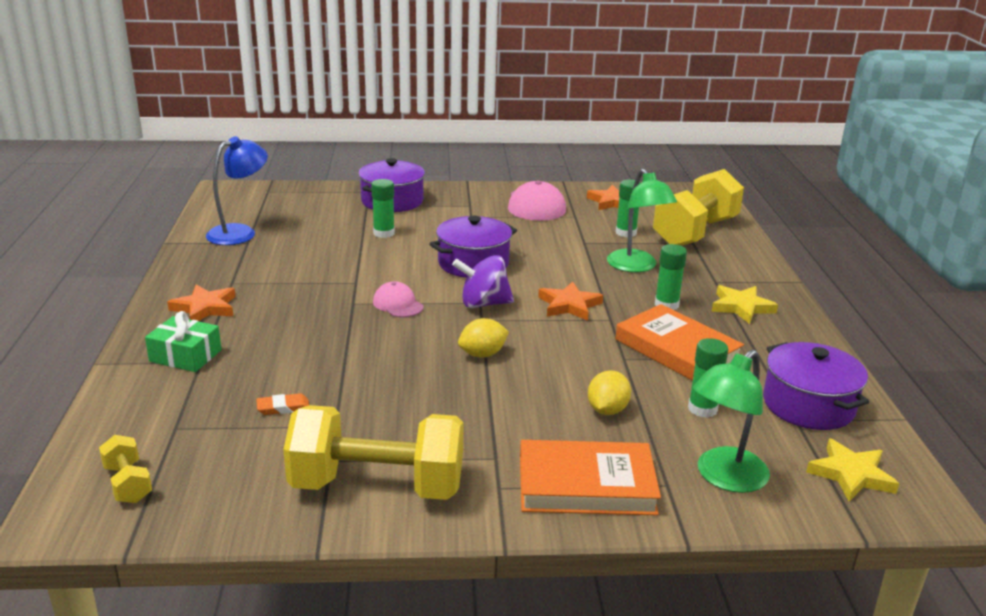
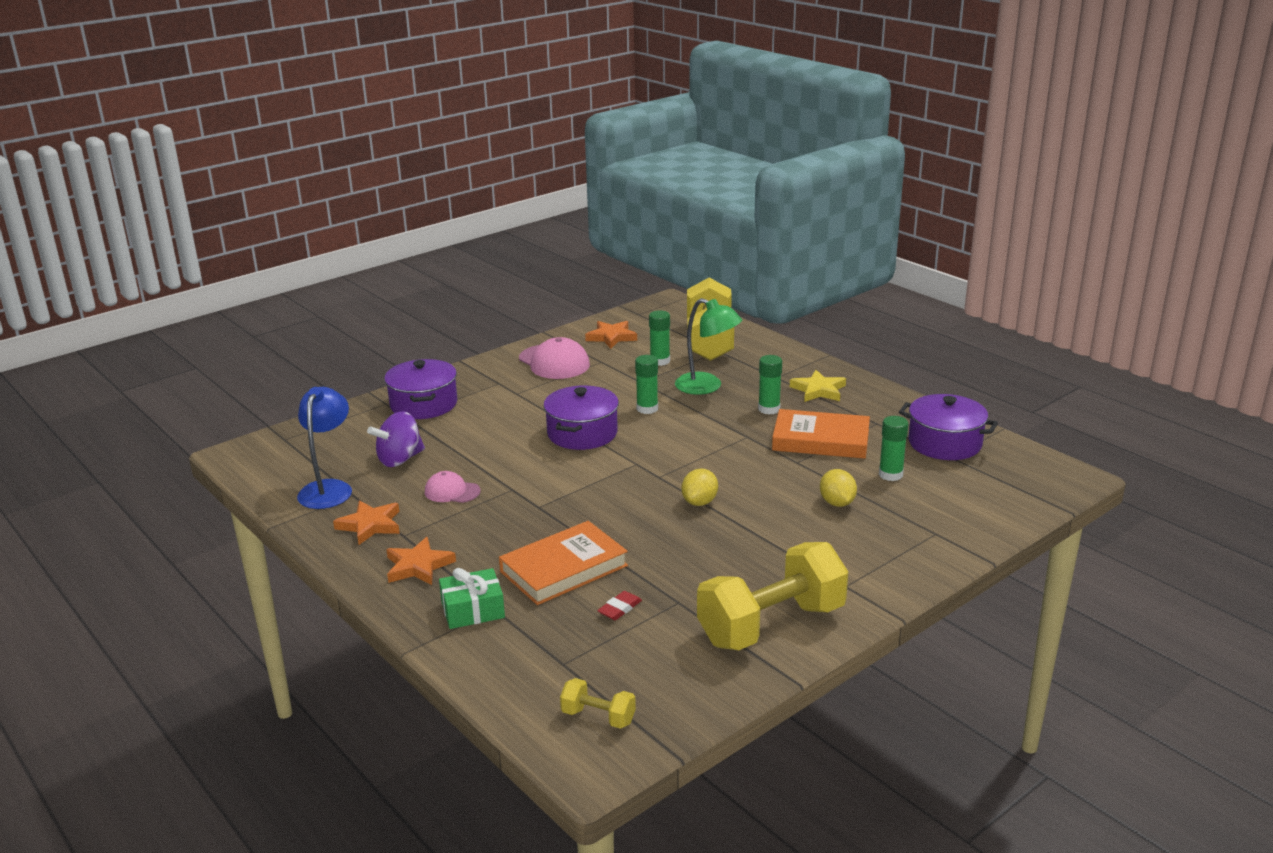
camera: 35 degrees left, 0 degrees up
orange eraser [256,393,309,415] -> red eraser [597,591,642,620]
green glue stick [371,179,395,238] -> green glue stick moved to [635,355,658,414]
pink cap [373,281,424,317] -> pink cap moved to [425,471,481,503]
purple spinning top [452,255,514,308] -> purple spinning top moved to [367,411,425,467]
orange book [520,440,661,515] -> orange book moved to [499,521,628,605]
orange star [538,281,603,321] -> orange star moved to [333,500,400,545]
green lamp [693,349,770,493] -> none
yellow star [806,438,899,501] -> none

